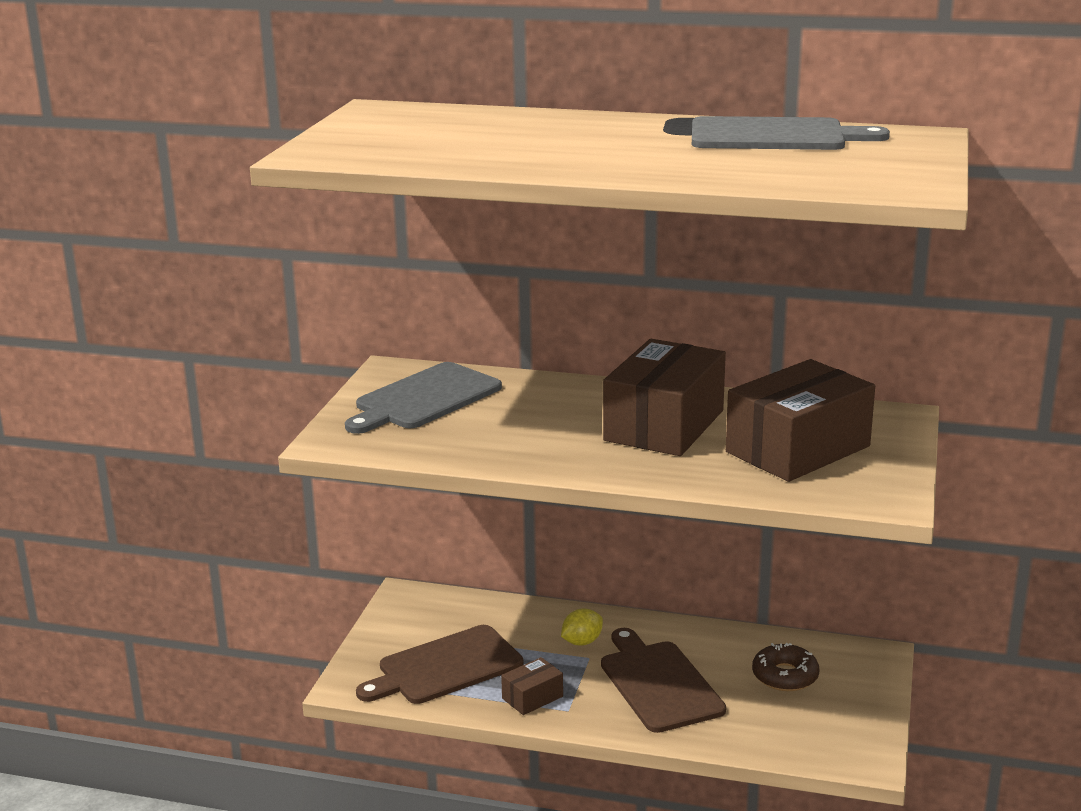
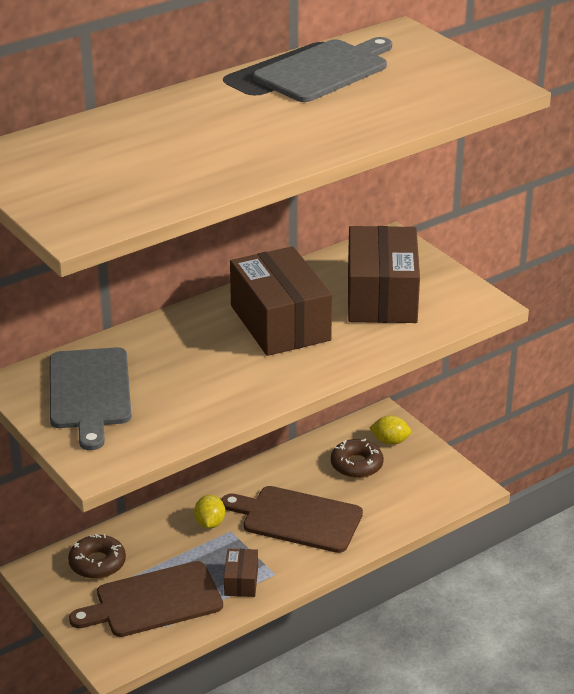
camera: 50 degrees left, 10 degrees up
brown cutting board [356,625,523,704] -> brown cutting board turned 60 degrees clockwise [69,561,223,637]
none -> brown donut [68,534,126,579]
none -> yellow lemon [369,415,411,445]

